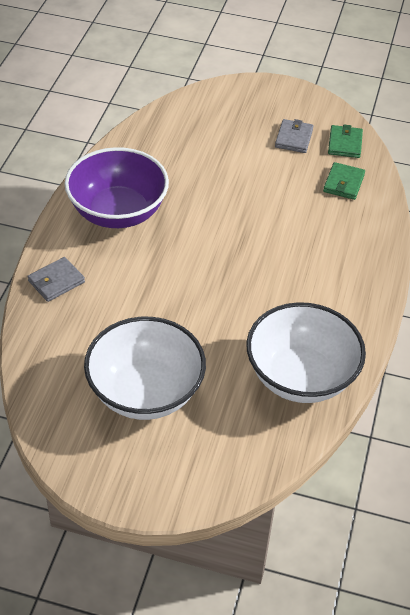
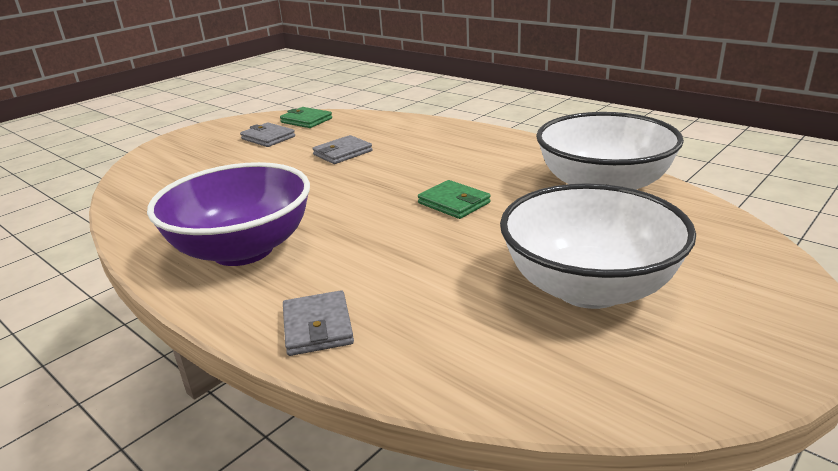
camera: 60 degrees left, 20 degrees down
green wallet [323,162,365,200] -> green wallet moved to [418,180,491,219]
none -> grey wallet [312,135,372,164]

